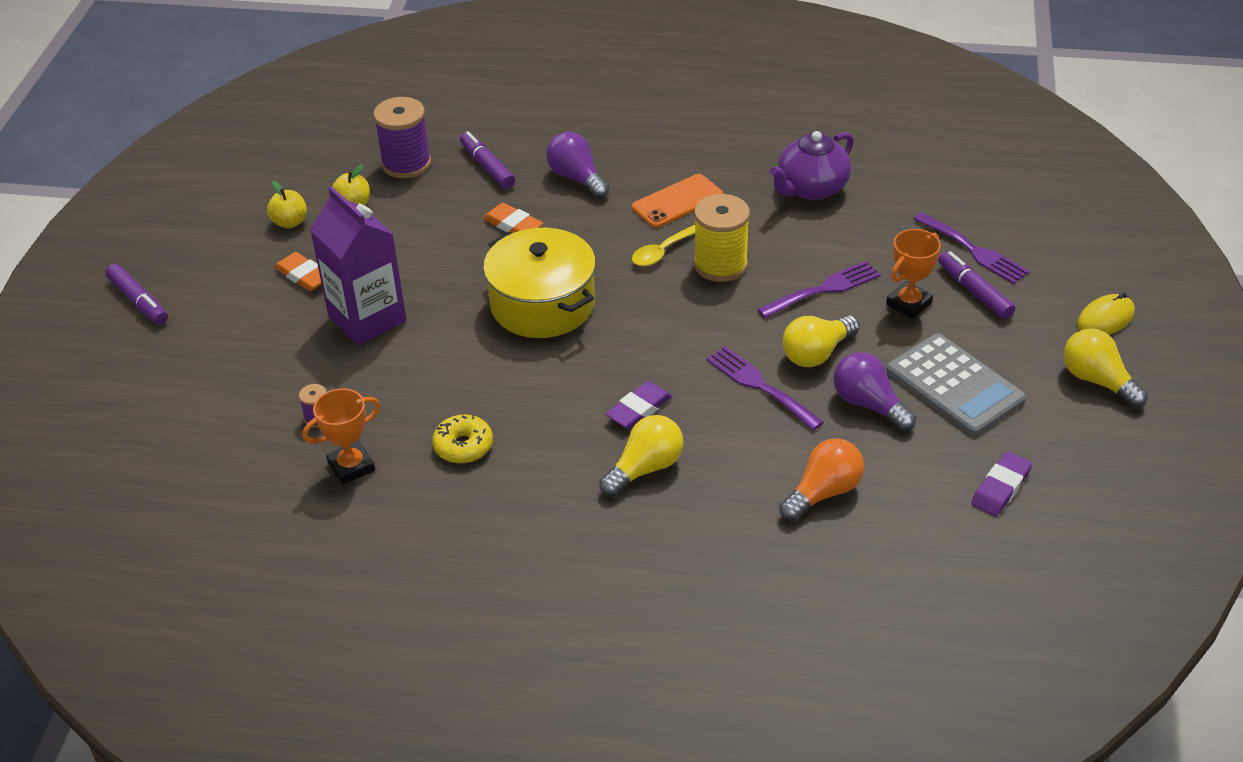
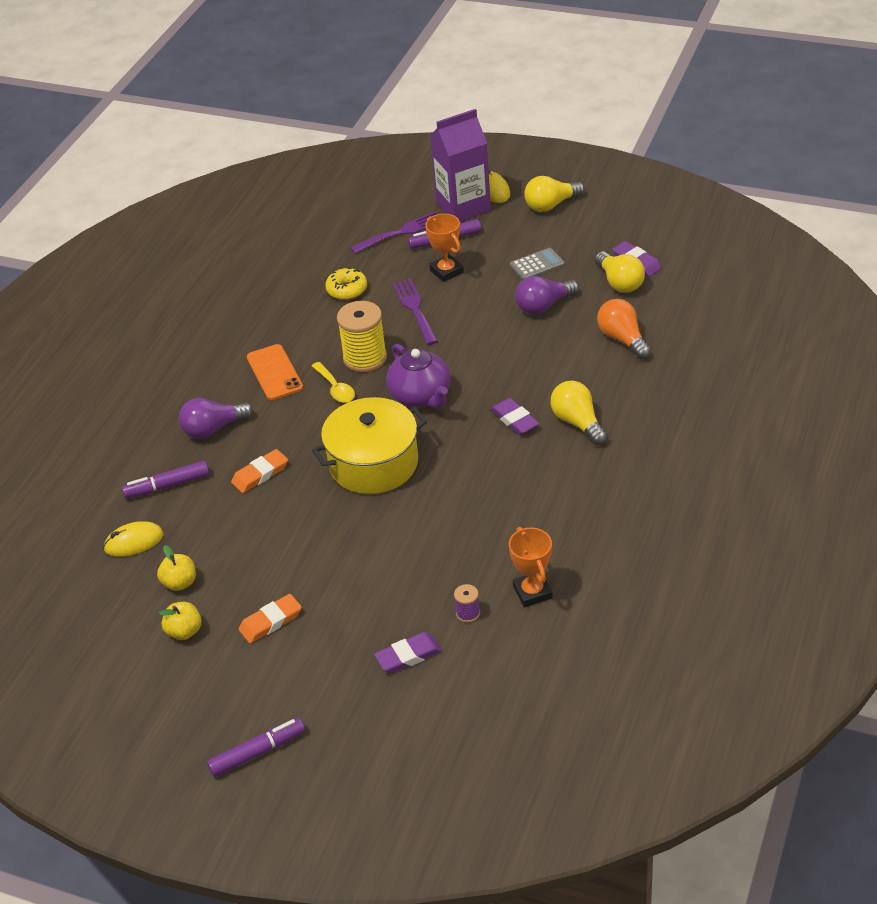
camera: 75 degrees left, 0 degrees up
purple carton [310,186,407,345] -> purple carton moved to [430,109,491,222]
purple spool [373,97,431,178] -> yellow mouse [103,521,163,557]
yellow donut [432,414,493,463] -> yellow donut moved to [325,268,367,300]
purple fork [706,346,824,430] -> none
purple teapot [769,131,854,200] -> purple teapot moved to [386,344,451,408]
yellow light bulb [782,315,859,367] -> yellow light bulb moved to [595,252,645,293]
grey calculator [886,334,1026,436] -> grey calculator [510,248,565,280], size x0.55
none -> purple eraser [374,632,442,673]

